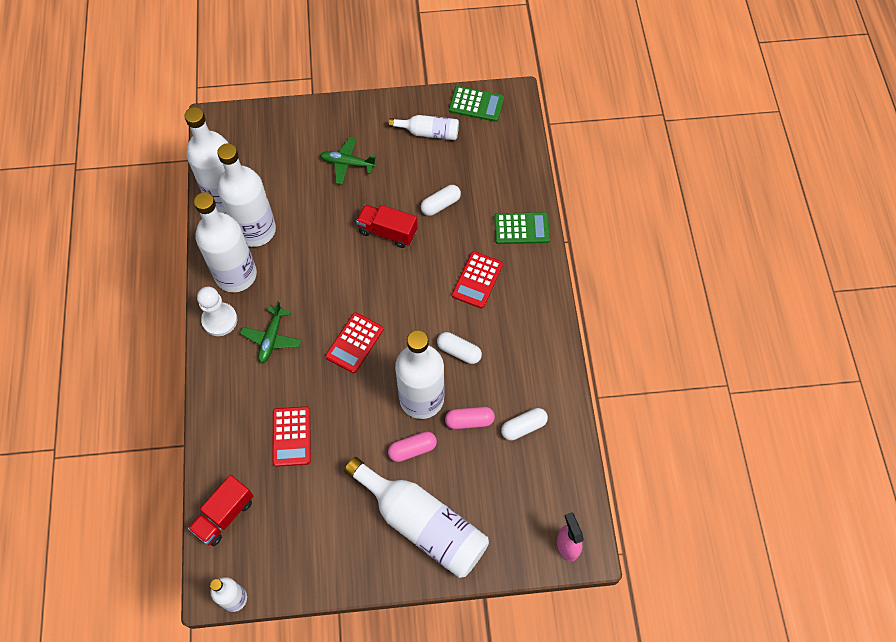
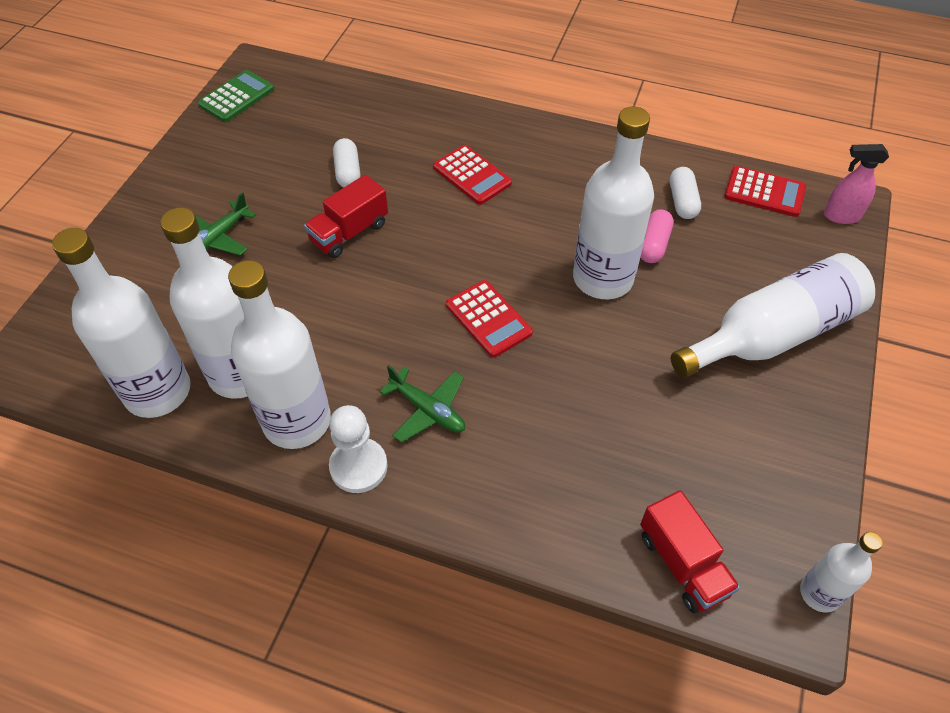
camera: 65 degrees left, 10 degrees down
red calculator [272,406,311,467] -> red calculator moved to [724,166,806,217]
pink capsule [388,431,437,462] -> none
white bottle [389,115,459,140] -> none
white capsule [437,332,482,364] -> none
green calculator [494,212,550,244] -> none

